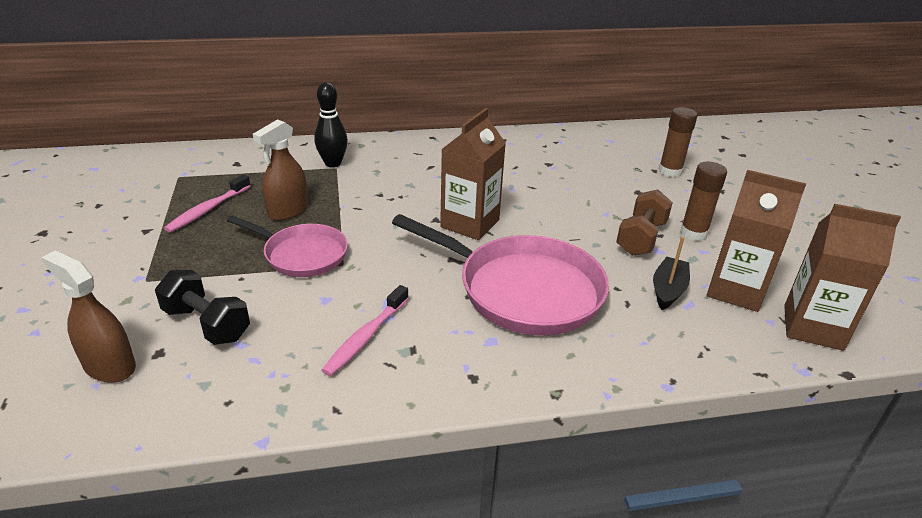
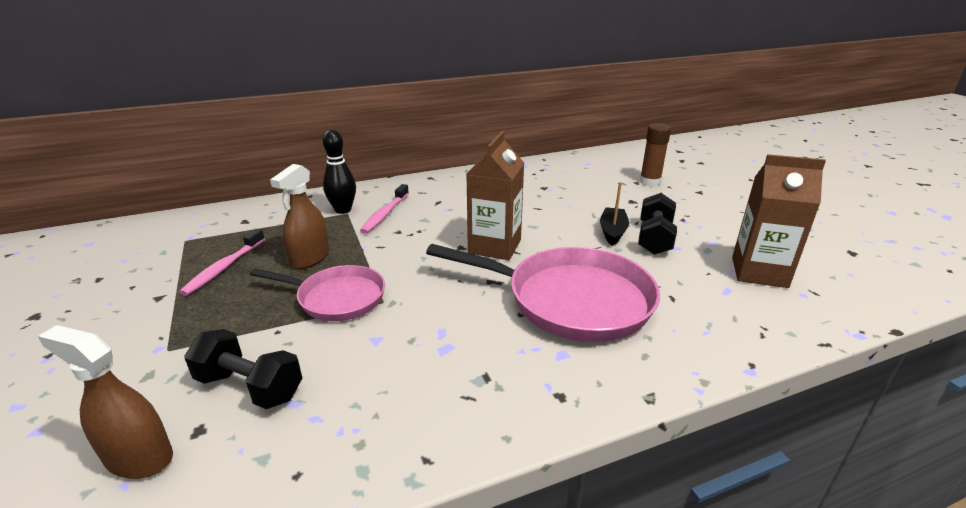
camera: 10 degrees left, 5 degrees down
pink toothbrush [321,285,409,376] -> pink toothbrush moved to [360,184,409,234]
brown dumbbell [616,190,673,256] -> black dumbbell [638,193,677,255]
black boat [653,237,690,310] -> black boat moved to [600,182,629,246]
brown glue stick [680,162,727,241] -> none
brown carton [784,204,901,351] -> none

